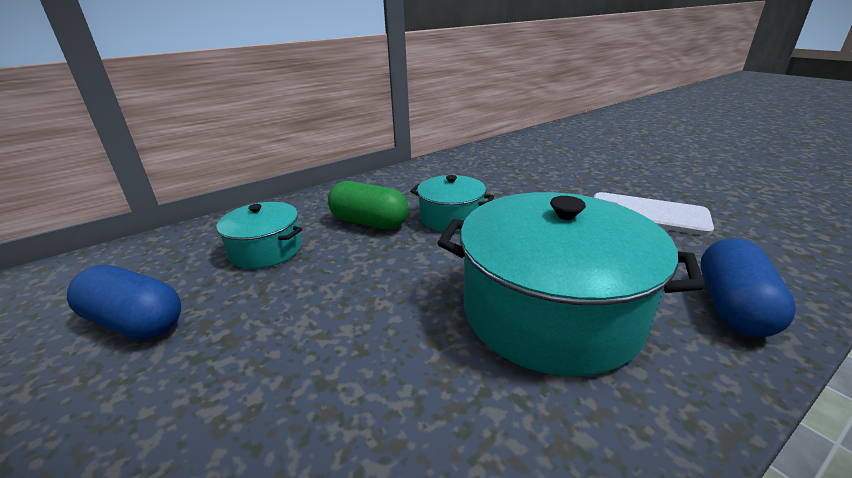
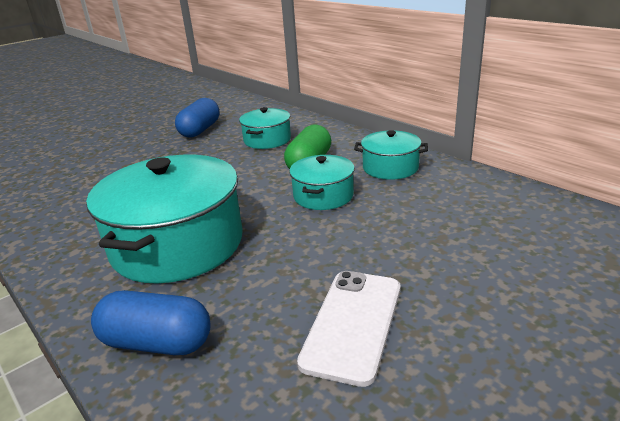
camera: 85 degrees right, 0 degrees up
none -> turquoise pot [354,130,428,180]

